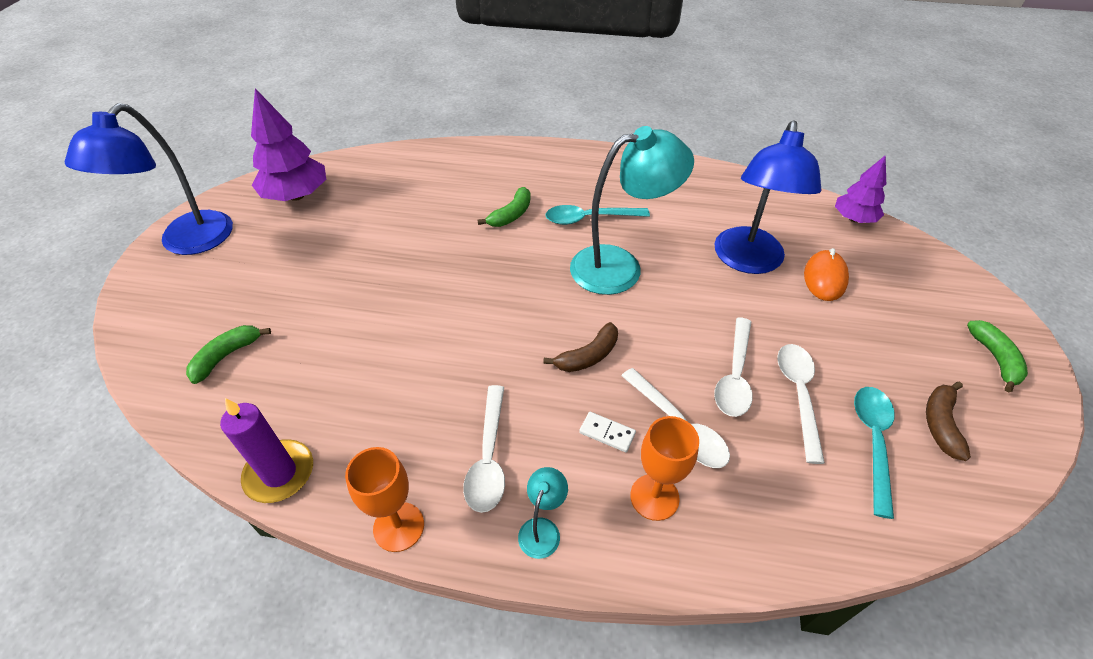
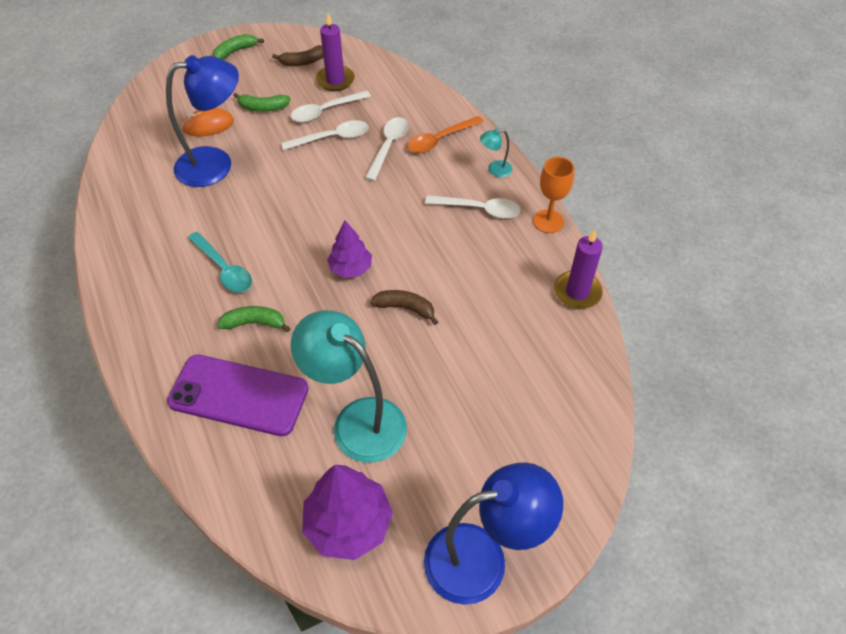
camera: 125 degrees left, 5 degrees up
green banana [186,325,271,384] -> green banana moved to [233,93,291,112]
white spoon [463,385,505,513] -> white spoon turned 45 degrees clockwise [425,195,520,219]
brown banana [543,322,618,372] -> brown banana moved to [371,290,438,325]
turquoise lamp [570,126,694,295] -> turquoise lamp moved to [291,310,407,463]
white domino [579,412,636,452] -> none
orange goblet [630,416,699,521] -> orange spoon [407,116,484,153]
purple tree [835,155,886,223] -> purple tree moved to [327,220,372,278]
turquoise spoon [854,387,894,519] -> purple candle [316,13,355,91]
none -> purple phone [167,354,309,436]

